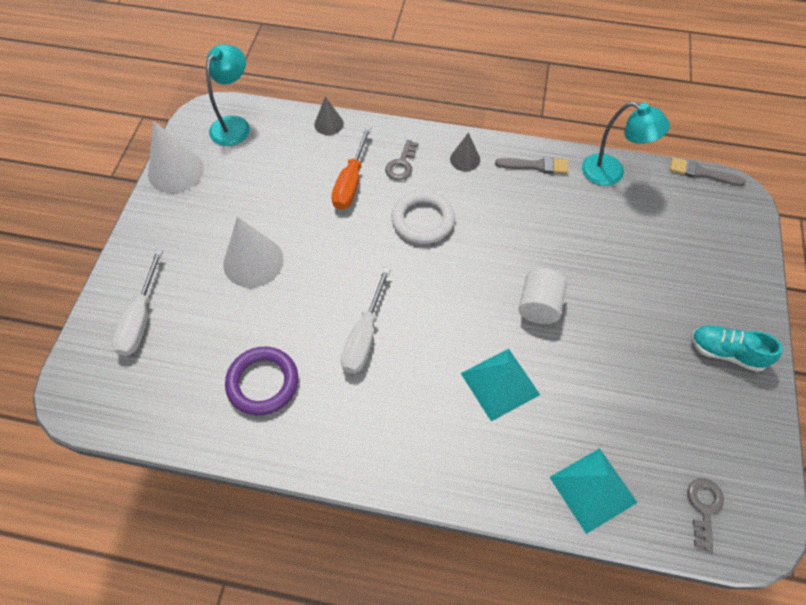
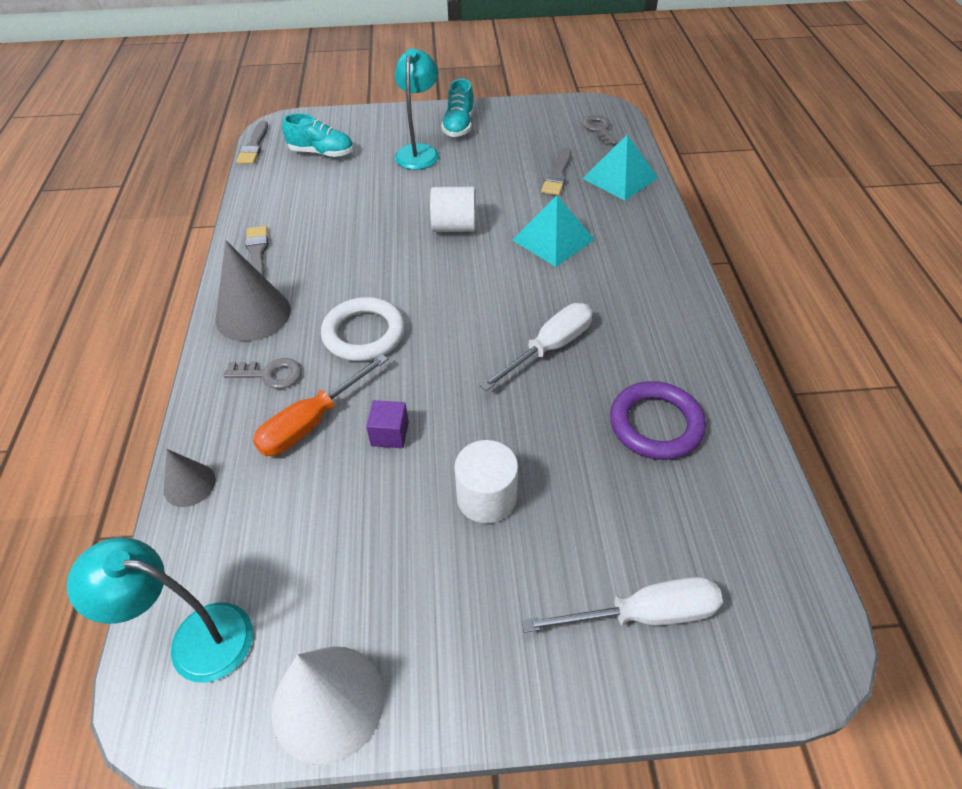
camera: 105 degrees left, 10 degrees down
white cone [223,217,284,288] -> white cylinder [454,440,518,524]
orange screwdriver [331,126,372,210] -> orange screwdriver turned 135 degrees clockwise [253,354,388,456]
white screwdriver [341,267,391,374] -> white screwdriver turned 45 degrees counterclockwise [480,303,593,391]
grey cone [450,132,480,171] -> grey cone [216,241,291,341], size x1.79
turquoise lamp [582,102,670,186] -> turquoise lamp moved to [394,48,439,170]
grey key [687,478,724,551] -> grey key turned 75 degrees clockwise [582,115,618,146]
none -> turquoise shoe [282,113,353,157]
none -> purple cube [366,400,409,448]
none -> grey brush [541,148,571,196]

